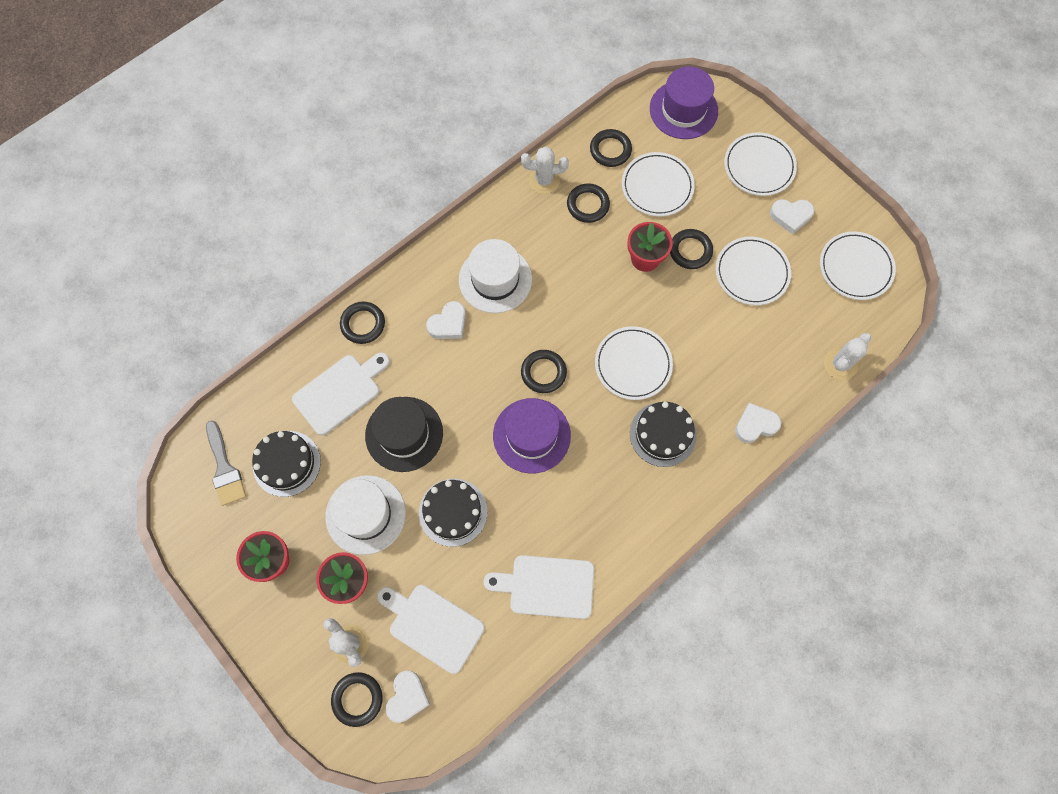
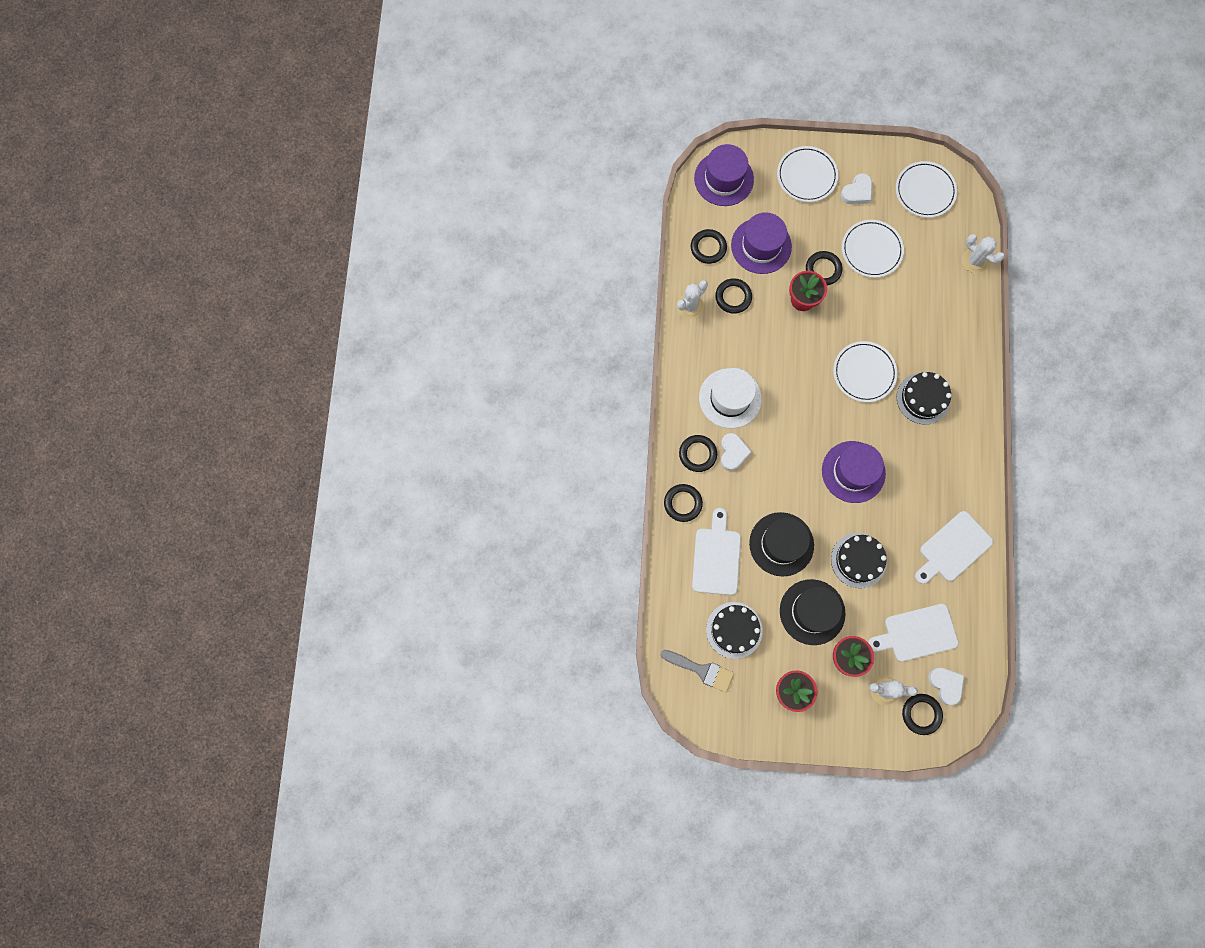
camera: 45 degrees left, 5 degrees up
white hat [325,475,406,555] -> black hat [780,579,846,645]
black ring [521,350,567,393] -> black ring moved to [679,435,717,472]
white plate [622,152,695,216] -> purple hat [731,212,792,274]
white heart [735,403,781,443] -> none
white cactus [824,333,871,380] -> white cactus turned 45 degrees counterclockwise [962,234,1005,273]

